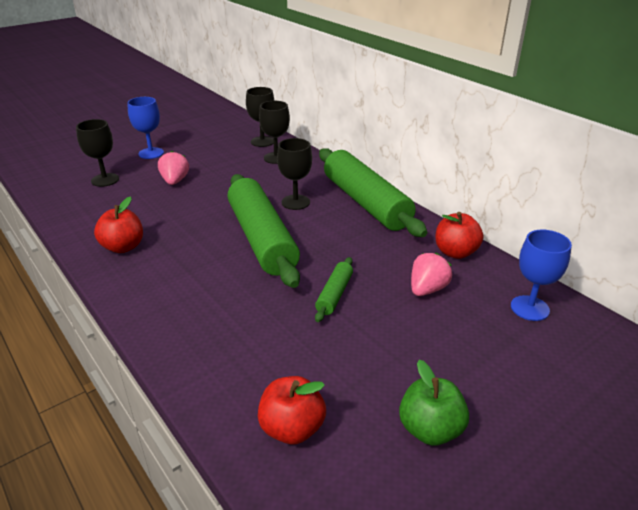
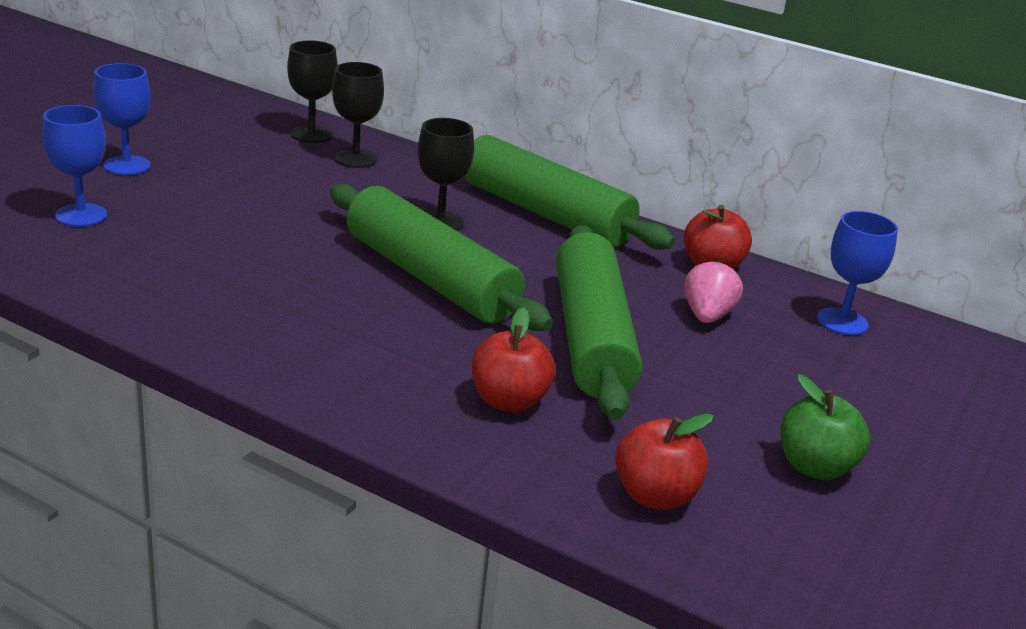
camera: 25 degrees left, 5 degrees down
black goblet [76,119,119,187] -> blue goblet [42,105,107,227]
red apple [94,196,143,253] -> red apple moved to [472,307,555,412]
pink strawberry [158,151,189,185] -> none
green rolling pin [315,257,353,322] -> green rolling pin [556,225,642,420], size x2.27

